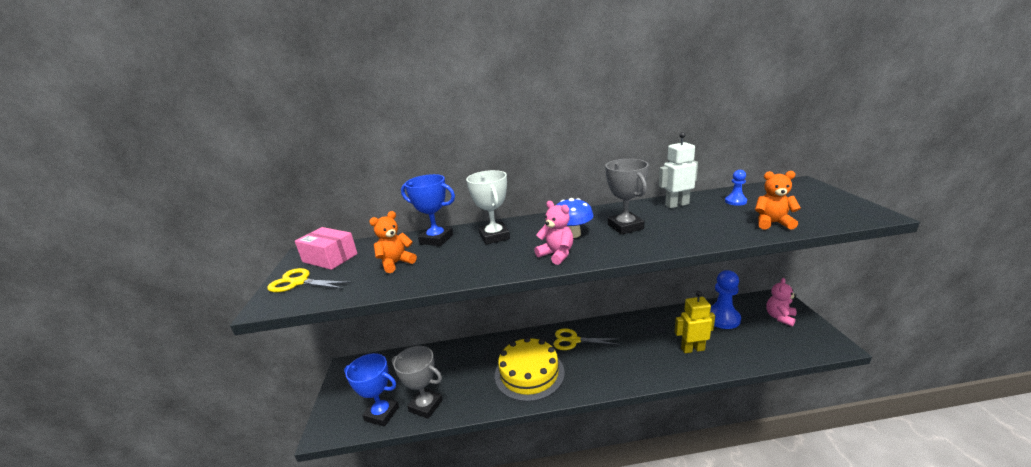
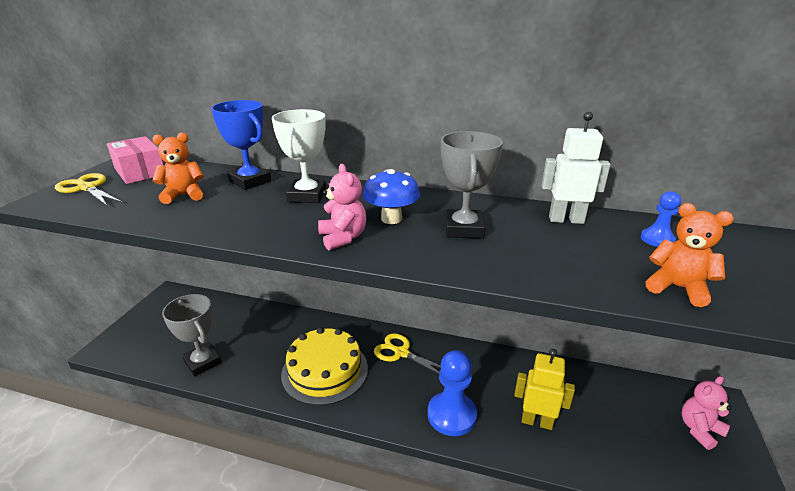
camera: 20 degrees right, 5 degrees up
blue trophy [344,353,399,427] -> none
blue pawn [710,270,741,329] -> blue pawn moved to [428,350,477,436]

